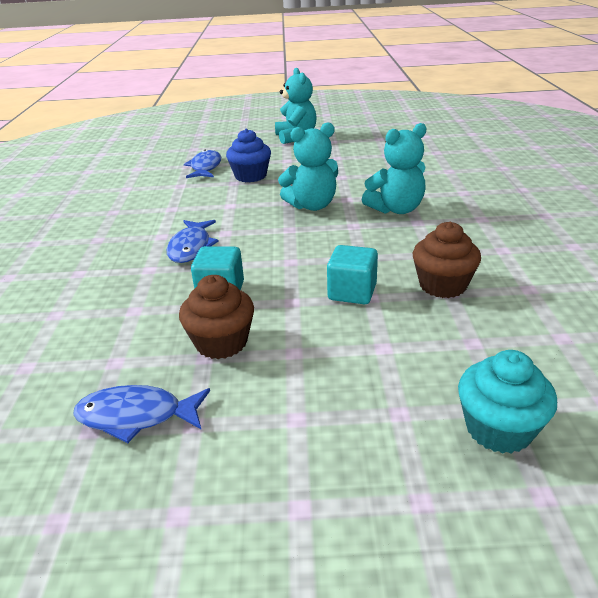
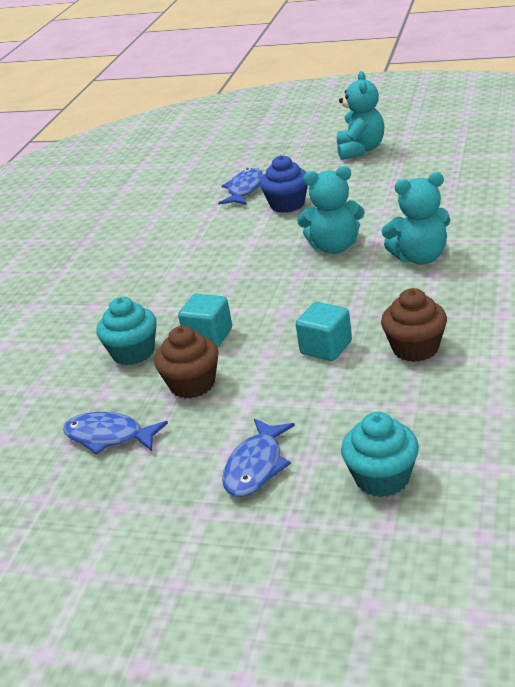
camera: 20 degrees right, 0 degrees up
blue fish [167,220,218,263] -> blue fish moved to [222,418,295,497]
none -> turquoise cupcake [97,297,157,365]

